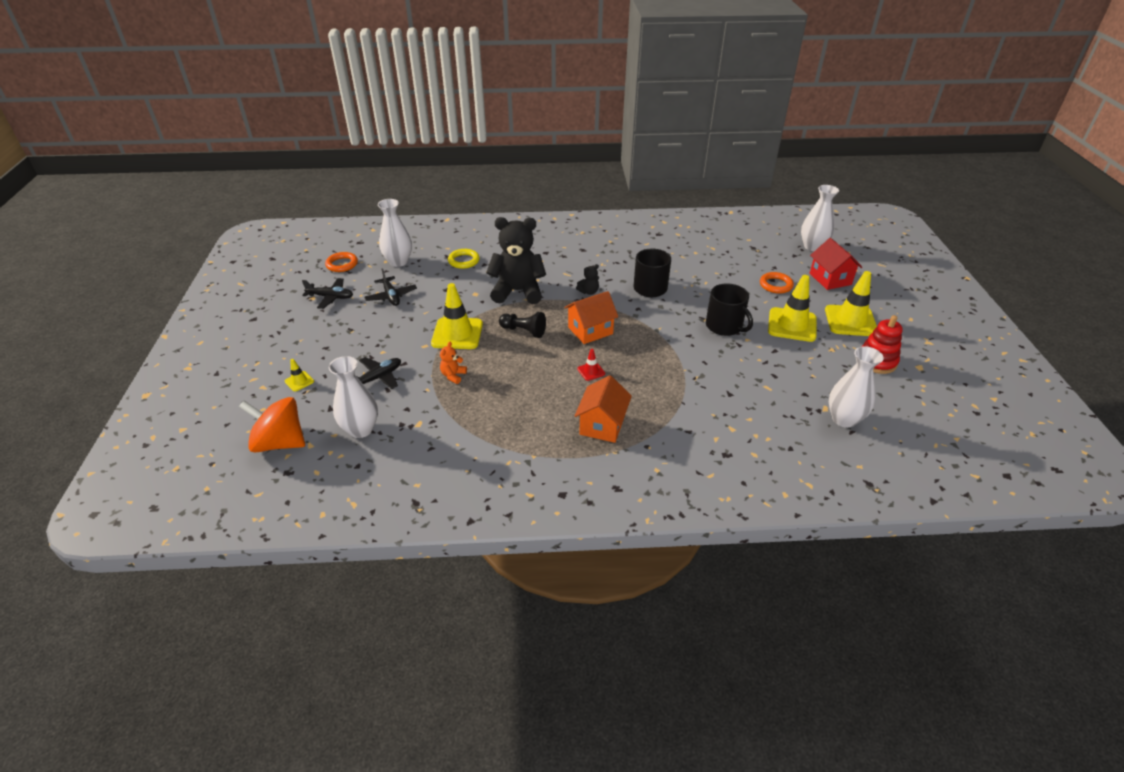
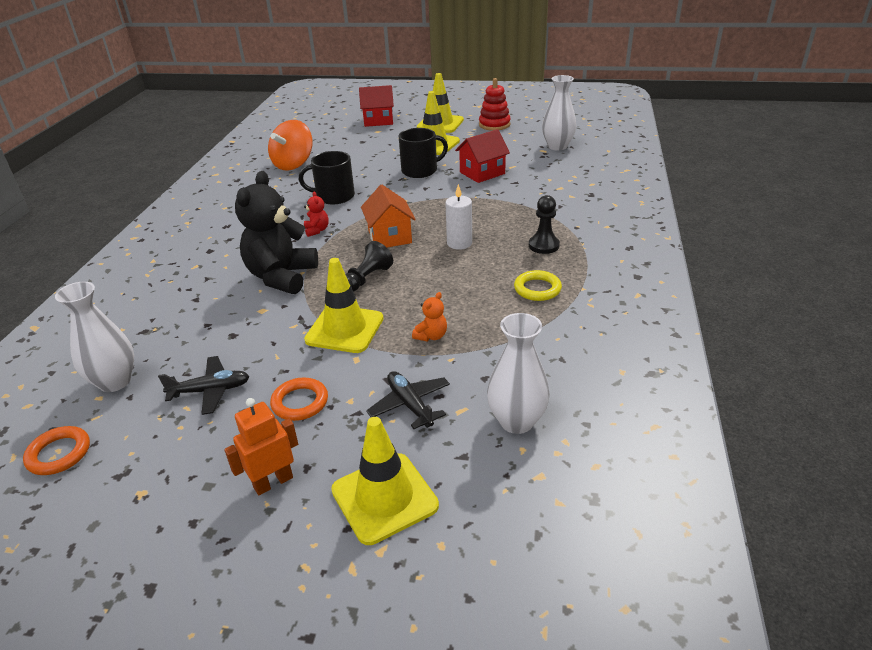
camera: 75 degrees left, 5 degrees down
orange spinning top [239,397,305,453] -> orange spinning top moved to [268,120,313,171]
yellow traffic cone [285,359,314,392] -> yellow traffic cone [331,417,439,545], size x2.21
black plane [302,278,353,309] -> none
orange teddy bear [440,342,467,384] -> orange teddy bear turned 90 degrees counterclockwise [412,292,447,341]
yellow ring [448,249,480,269] -> yellow ring moved to [514,270,562,301]
orange house [575,375,632,443] -> black pawn [529,195,560,254]
black teddy bear [576,264,599,295] -> red teddy bear [304,191,328,237]
red traffic cone [577,349,605,381] -> white candle [445,184,472,250]
orange ring [760,272,794,294] -> orange ring moved to [270,377,328,421]
white vase [801,185,839,251] -> none
none -> orange robot [224,398,298,495]
none -> red house [455,129,510,183]

